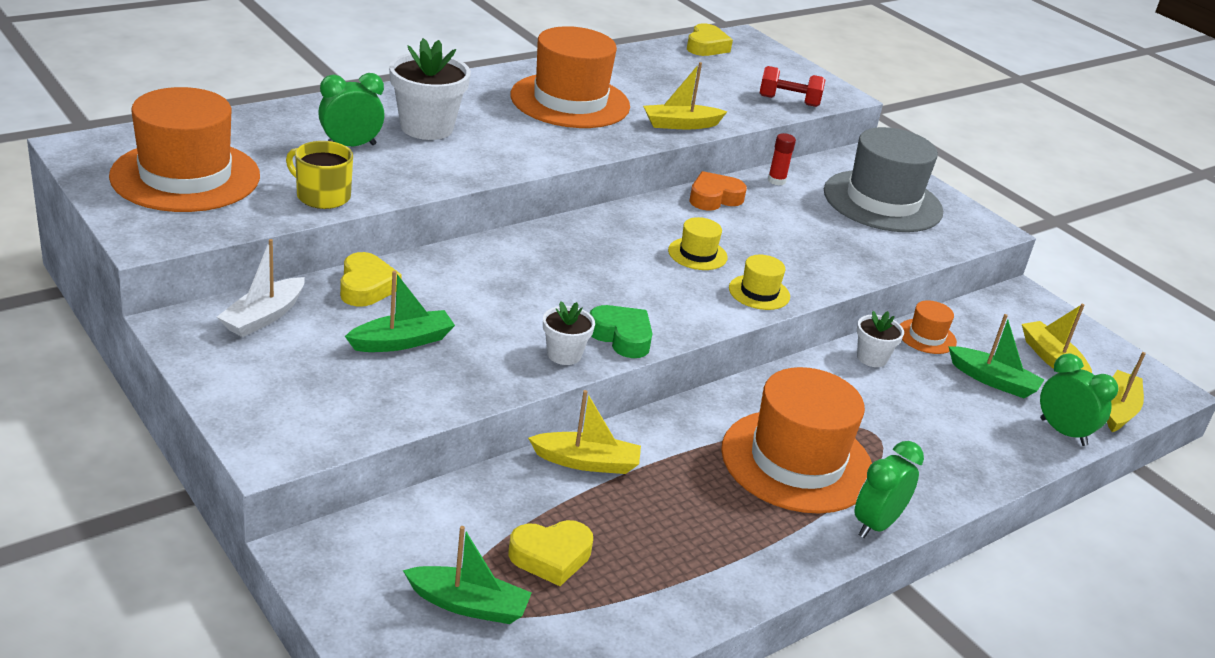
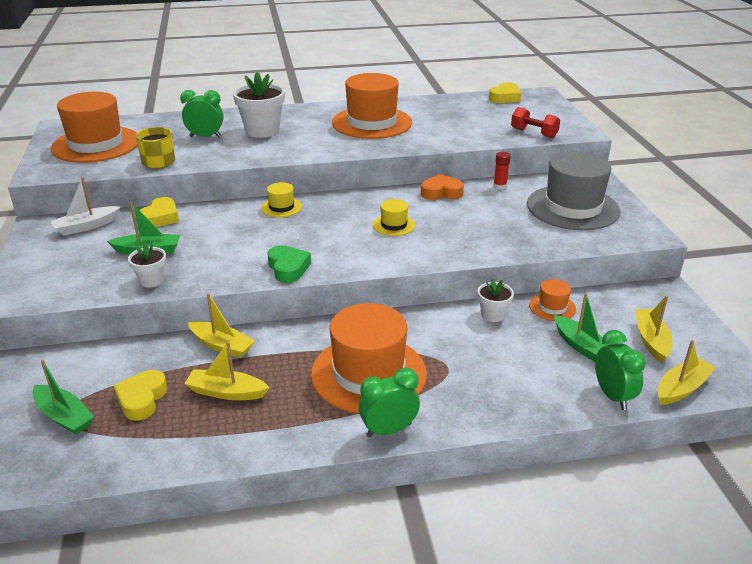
camera: 30 degrees right, 0 degrees up
yellow heart [509,520,593,586] -> yellow heart turned 90 degrees clockwise [113,370,168,421]
white flower pot [543,301,595,365] -> white flower pot moved to [128,243,166,288]
yellow boat [643,62,727,129] -> yellow boat moved to [184,341,270,400]
yellow hat [729,255,790,310] -> yellow hat moved to [261,182,302,217]

